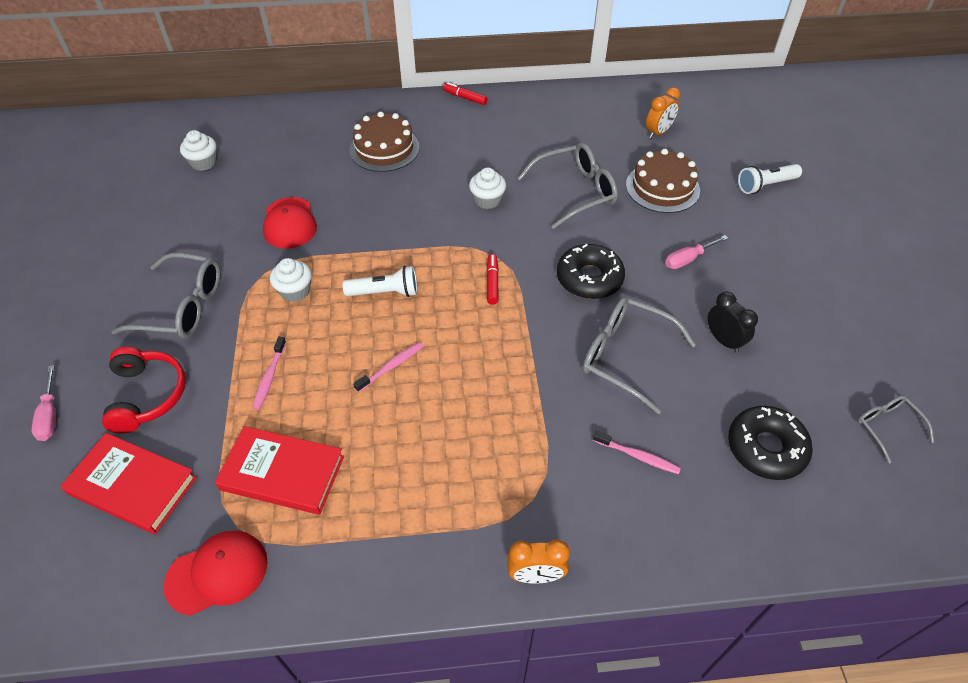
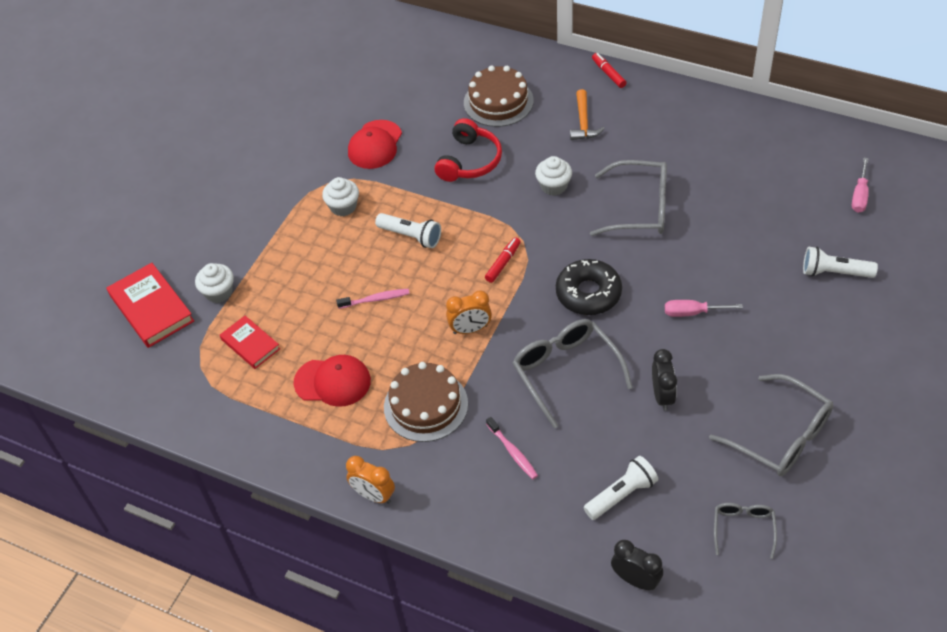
camera: 35 degrees right, 0 degrees up
pink screwdriver [32,365,56,441] -> pink screwdriver moved to [852,158,869,213]
red headphones [102,347,186,433] -> red headphones moved to [435,118,502,182]
grey glasses [111,253,220,338] -> grey glasses moved to [709,374,834,476]
red cap [164,531,268,616] -> red cap moved to [294,355,371,407]
white cupcake [180,130,217,171] -> white cupcake moved to [195,263,234,303]
red book [215,426,344,515] -> red book [220,316,280,369], size x0.62
pink toothbrush [252,337,286,410] -> none
brown cake [626,149,700,213] -> brown cake moved to [384,362,468,442]
orange clock [646,87,680,138] -> orange clock moved to [446,290,492,334]
black donut [728,406,813,480] -> white flashlight [583,456,658,520]
none -> orange hammer [570,89,605,140]
none -> black clock [611,540,663,590]

